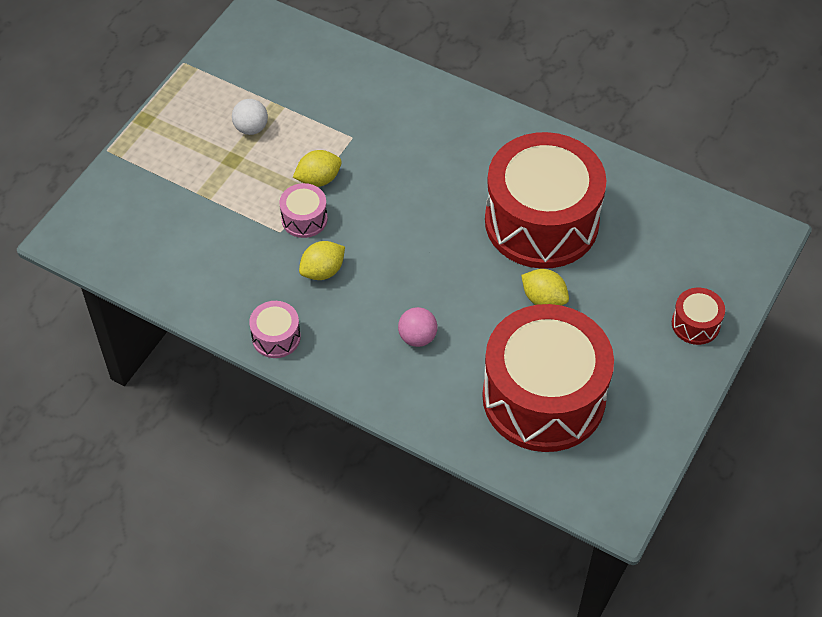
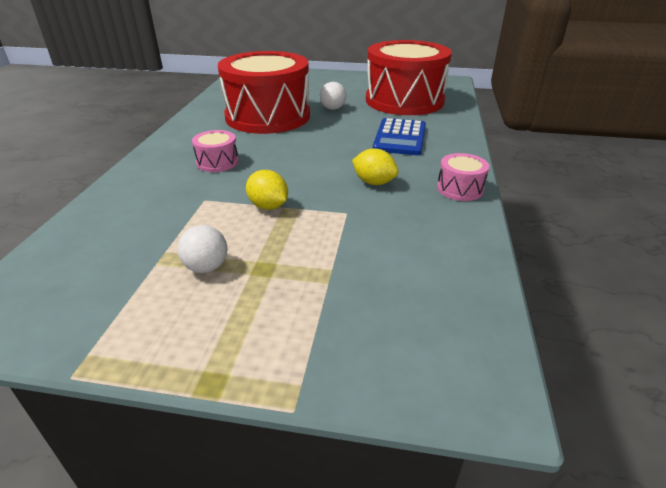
camera: 110 degrees left, 20 degrees down
pink drum [279,183,328,238] -> pink drum moved to [192,130,239,172]
pink ball [398,307,438,347] -> blue calculator [373,118,426,155]
yellow lemon [521,269,569,305] -> white ball [320,82,346,110]
red drum [672,288,725,345] -> none

